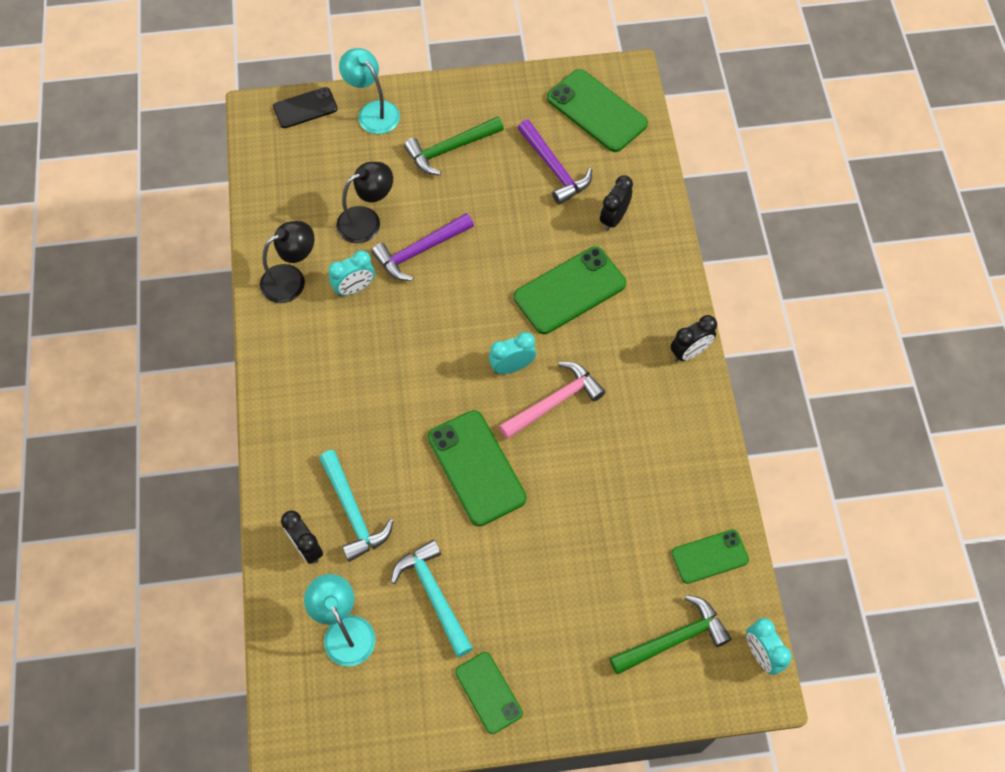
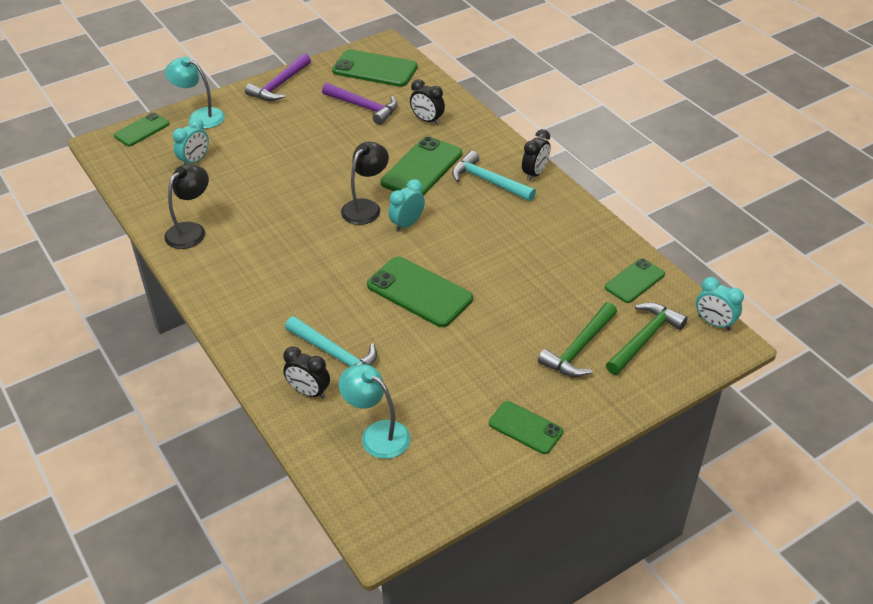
camera: 25 degrees left, 20 degrees down
black phone [273,87,338,128] -> green phone [114,112,169,146]
turquoise clock [328,250,375,296] -> turquoise clock moved to [173,117,209,165]
black lamp [336,162,393,243] -> black lamp moved to [341,142,389,225]
purple hammer [372,213,474,281] -> purple hammer moved to [245,53,311,101]
turquoise hammer [391,539,473,657] -> turquoise hammer moved to [452,151,536,201]
green hammer [404,116,504,175] -> green hammer moved to [538,302,617,377]
pink hammer [499,362,605,439] -> none
black clock [600,175,633,231] -> black clock turned 60 degrees counterclockwise [410,79,445,125]

